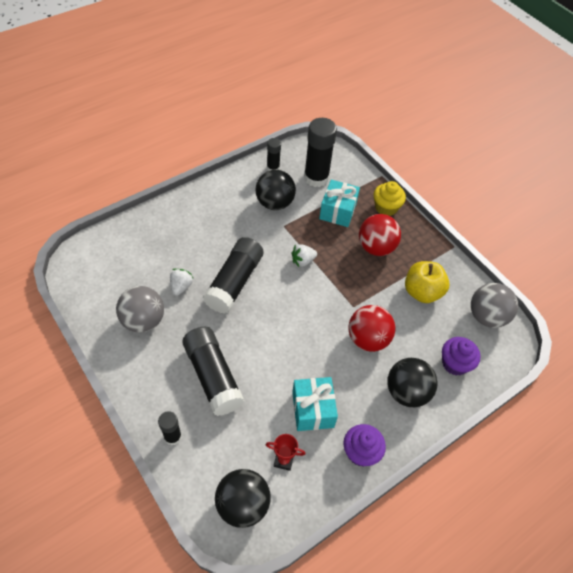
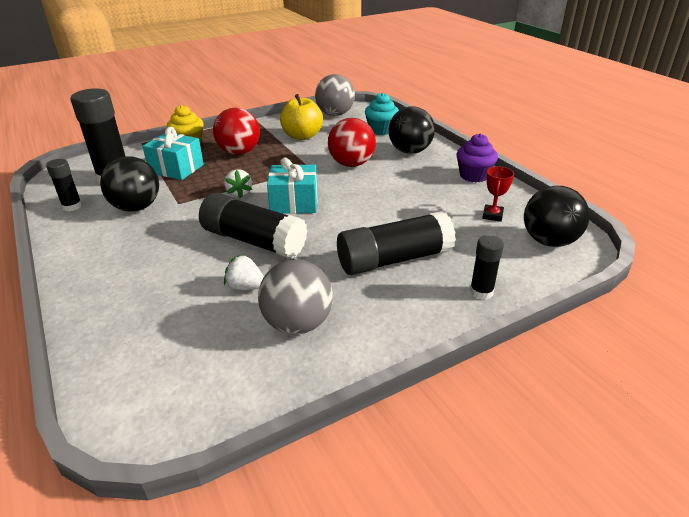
camera: 80 degrees left, 20 degrees down
turquoise gift [292,377,338,431] -> turquoise gift moved to [267,158,317,214]
purple cupcake [442,337,480,376] -> turquoise cupcake [365,93,399,135]

